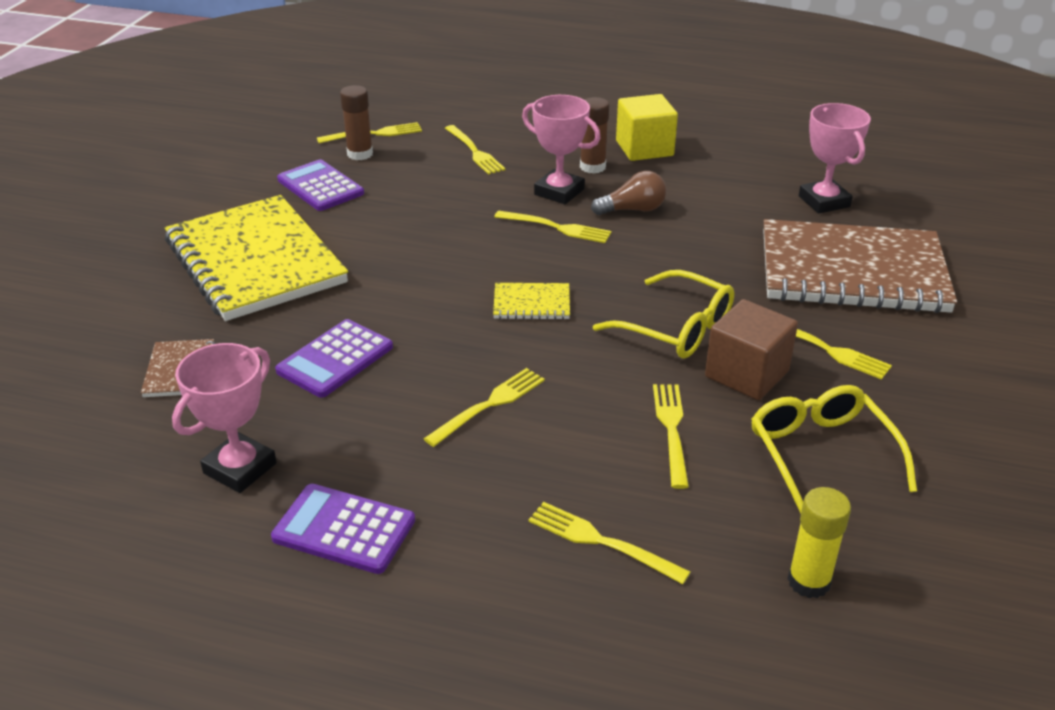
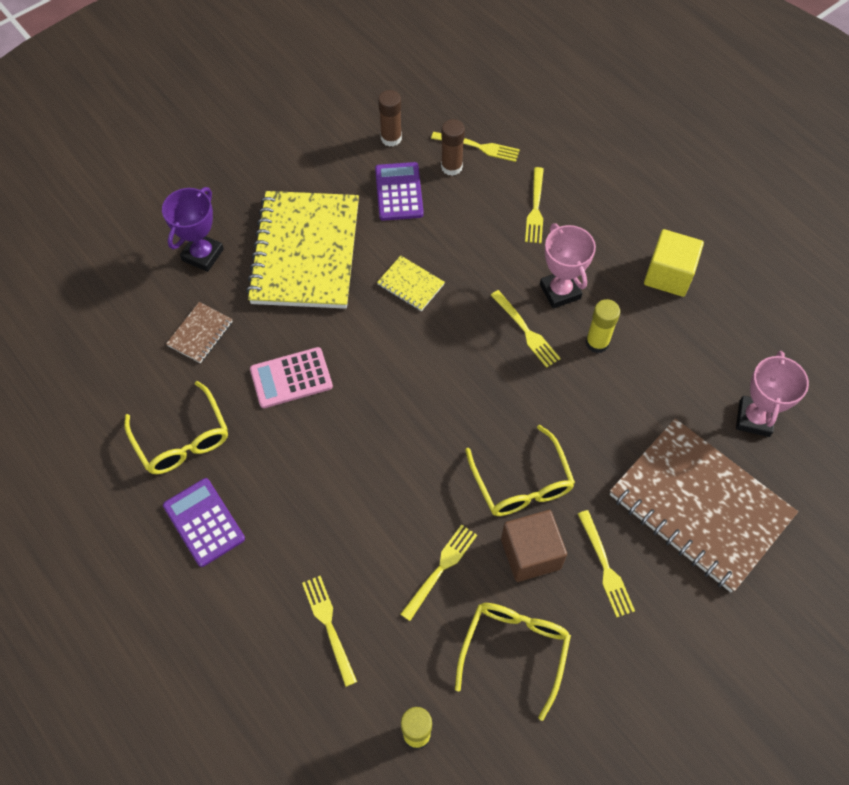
camera: 35 degrees right, 25 degrees up
pink trophy [172,343,277,493] -> yellow glasses [124,381,228,474]
purple calculator [275,319,393,398] -> pink calculator [250,347,333,408]
yellow fork [424,368,545,447] -> none
yellow notebook [493,283,570,320] -> yellow notebook moved to [377,256,445,311]
brown glue stick [580,97,609,174] -> brown glue stick moved to [378,90,402,147]
brown light bulb [591,171,666,215] -> yellow glue stick [585,299,620,353]
none -> purple trophy [162,187,224,272]

